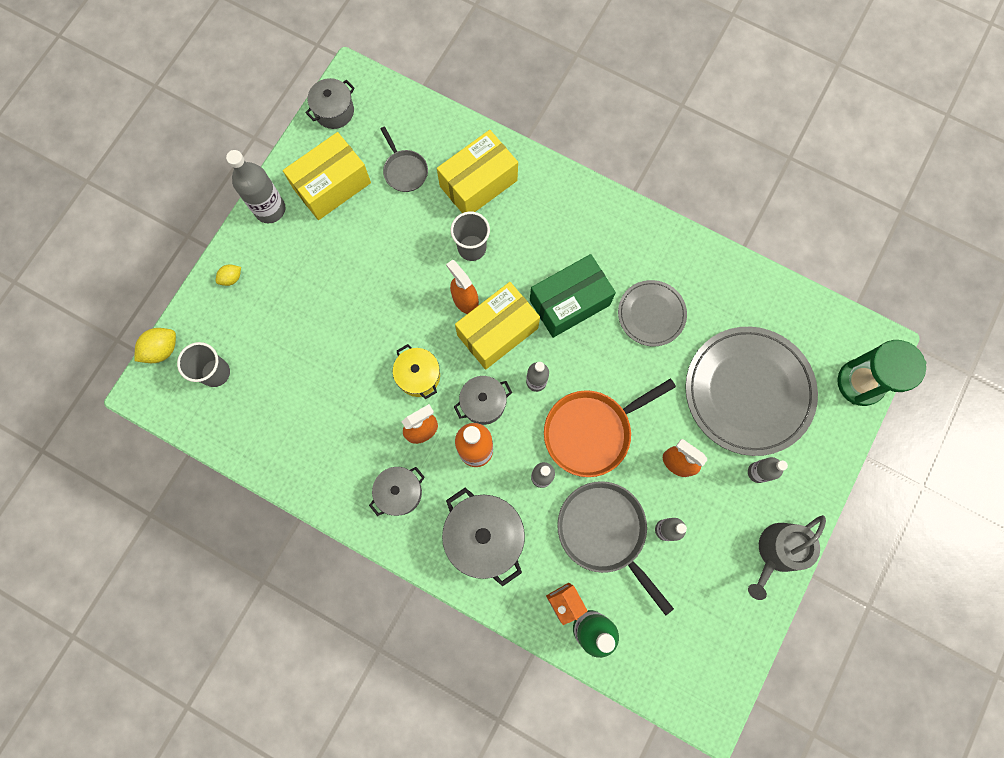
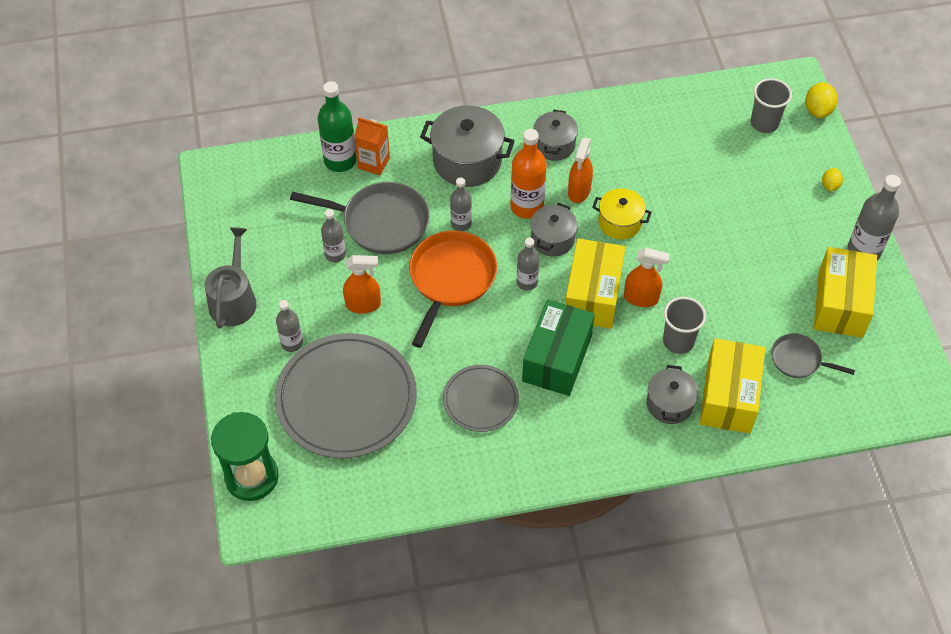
camera: 140 degrees right, 20 degrees down
grey pot [305,78,355,129] -> grey pot moved to [646,365,699,424]

